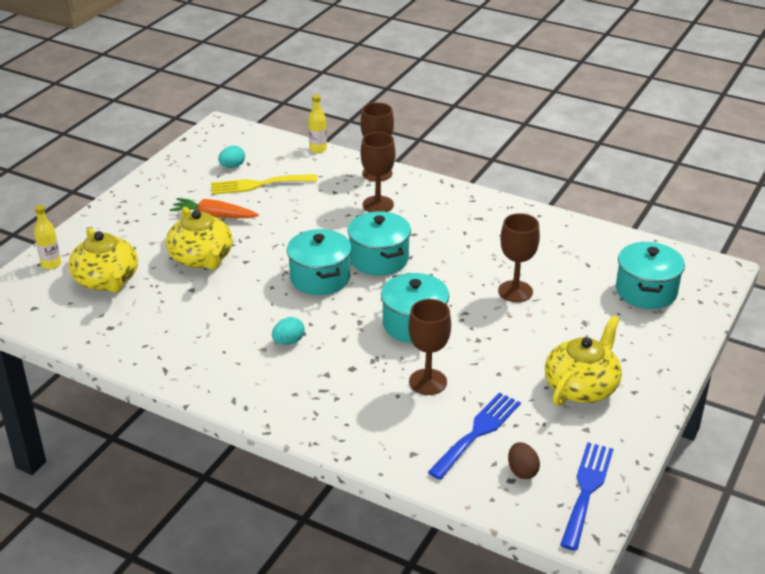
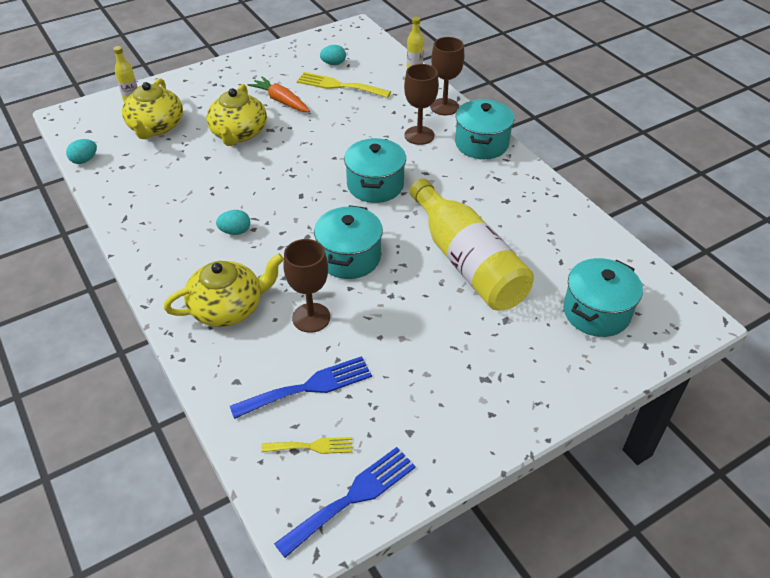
camera: 30 degrees right, 10 degrees up
turquoise pot [287,229,352,295] -> turquoise pot moved to [455,99,514,159]
brown goblet [498,213,540,302] -> yellow bottle [410,179,534,310]
brown egg [508,442,540,479] -> yellow fork [261,437,352,454]
yellow teapot [545,315,622,406] -> yellow teapot moved to [164,253,284,327]
none -> turquoise egg [66,139,97,164]

